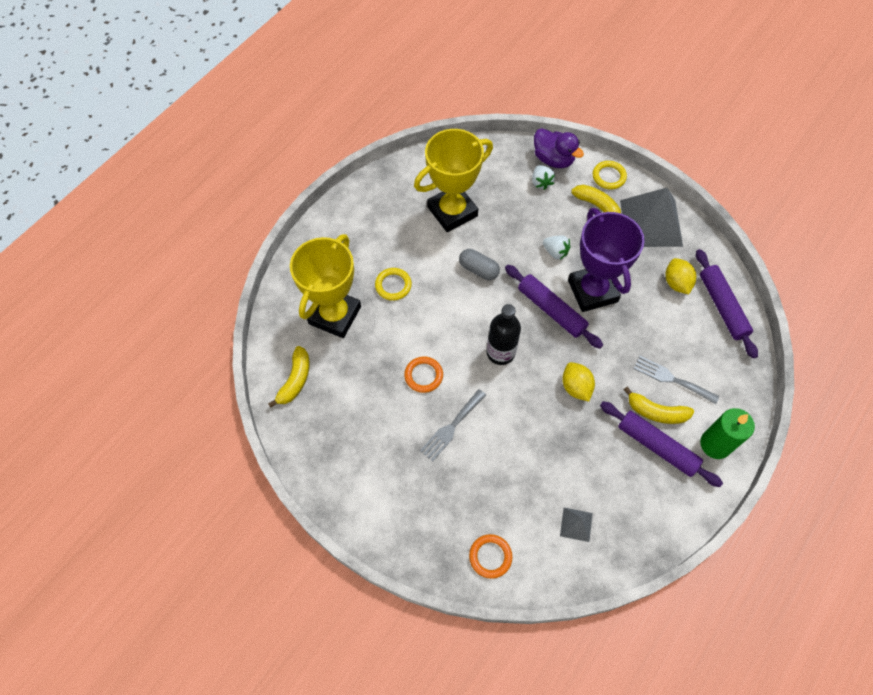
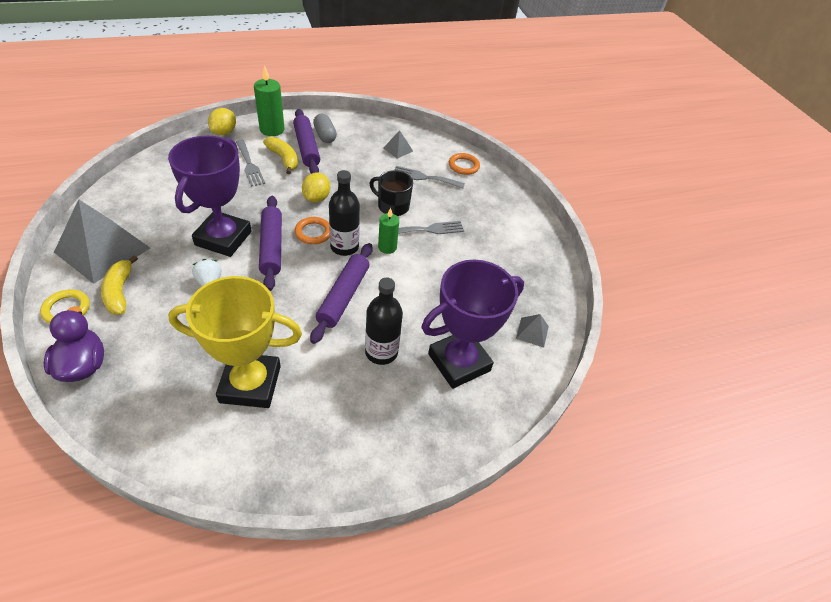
camera: 150 degrees left, 15 degrees down
yellow banana [268,346,310,408] -> grey pyramid [516,314,549,348]
yellow trophy [290,234,361,338] -> purple trophy [421,260,524,389]
yellow ring [375,268,412,301] -> black bottle [365,278,403,365]
orange ring [404,356,443,393] -> orange ring moved to [295,217,330,244]
grey capsule [459,249,500,280] -> grey capsule moved to [313,114,337,143]
white strawberry [532,165,555,190] -> none
yellow lemon [666,258,696,294] -> yellow lemon moved to [208,108,236,135]
purple rolling pin [696,249,758,359] -> purple rolling pin moved to [310,243,373,344]
none -> black mug [369,170,413,216]
none -> green candle [378,207,399,254]
none -> grey fork [395,166,465,188]

